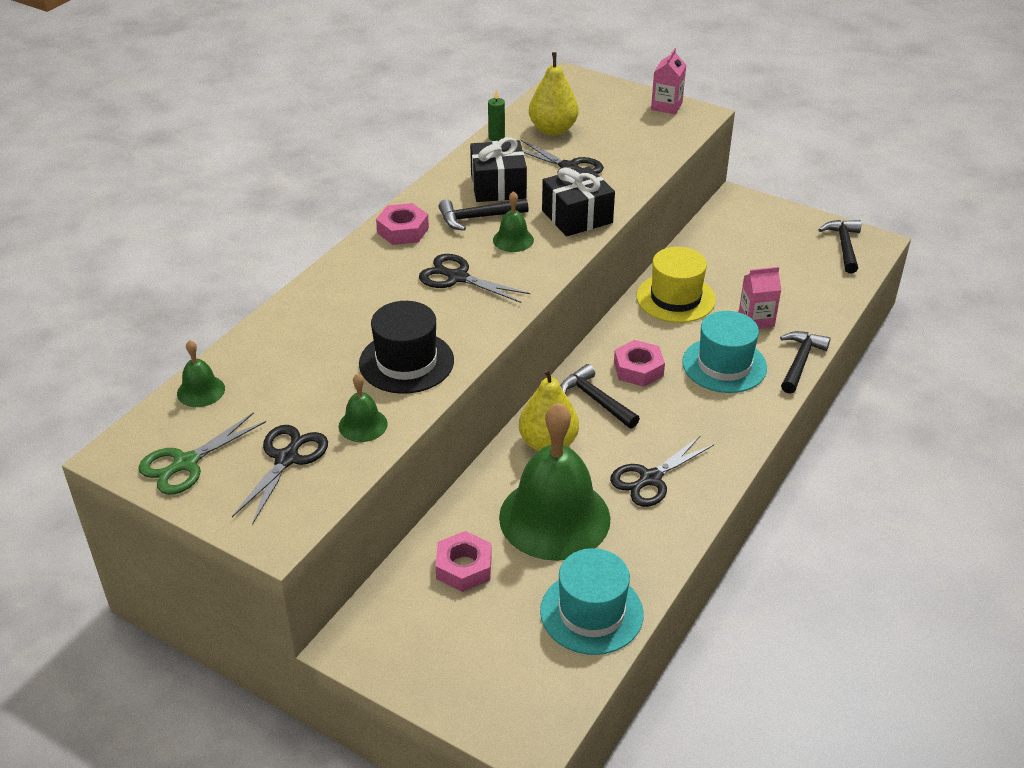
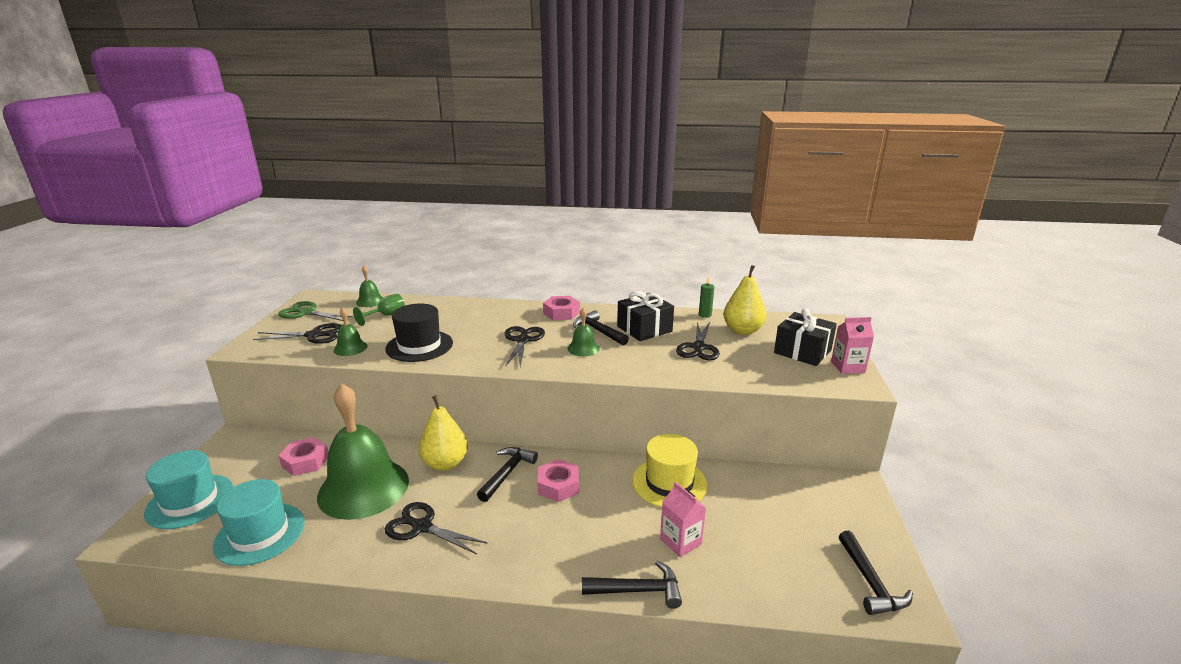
camera: 65 degrees right, 15 degrees down
black gift [542,166,615,236] -> black gift moved to [774,308,837,366]
turquoise hat [682,311,767,393] -> turquoise hat moved to [144,450,234,529]
black hammer [819,220,861,273] -> black hammer turned 105 degrees clockwise [839,531,913,615]
none -> green goblet [353,294,405,326]

